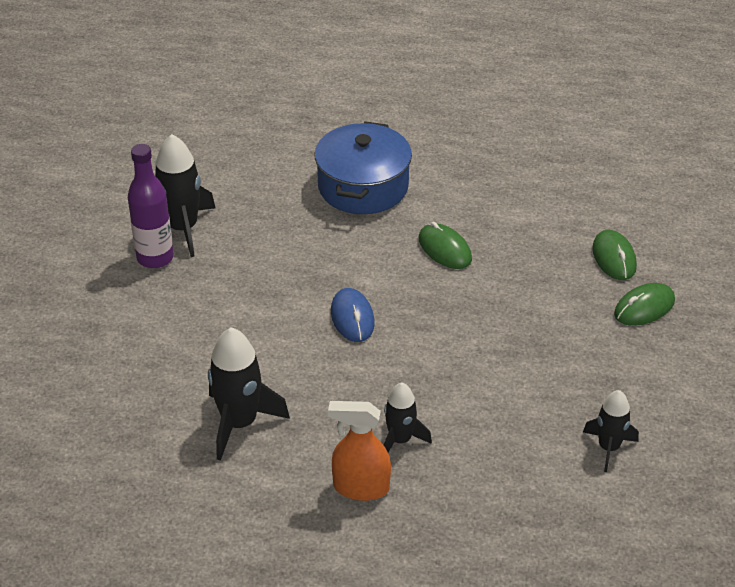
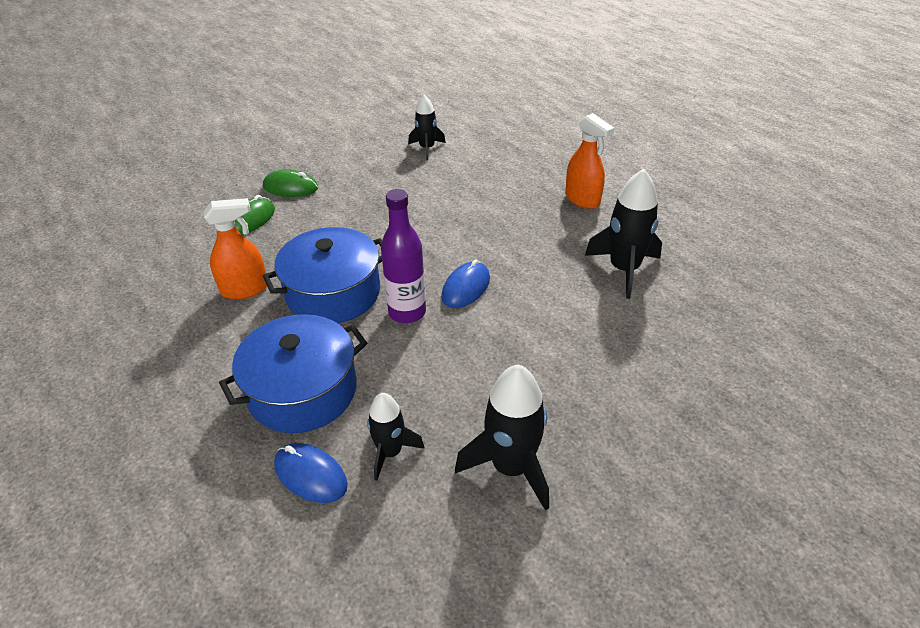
camera: 135 degrees left, 0 degrees up
purple bottle [128,144,174,268] -> purple bottle moved to [381,189,426,323]
black rocket [384,382,432,452] -> black rocket moved to [367,393,425,481]
green mouse [419,222,472,269] -> blue pot [263,227,382,323]
none -> orange spray bottle [204,198,267,299]
none -> blue mouse [274,443,348,503]

